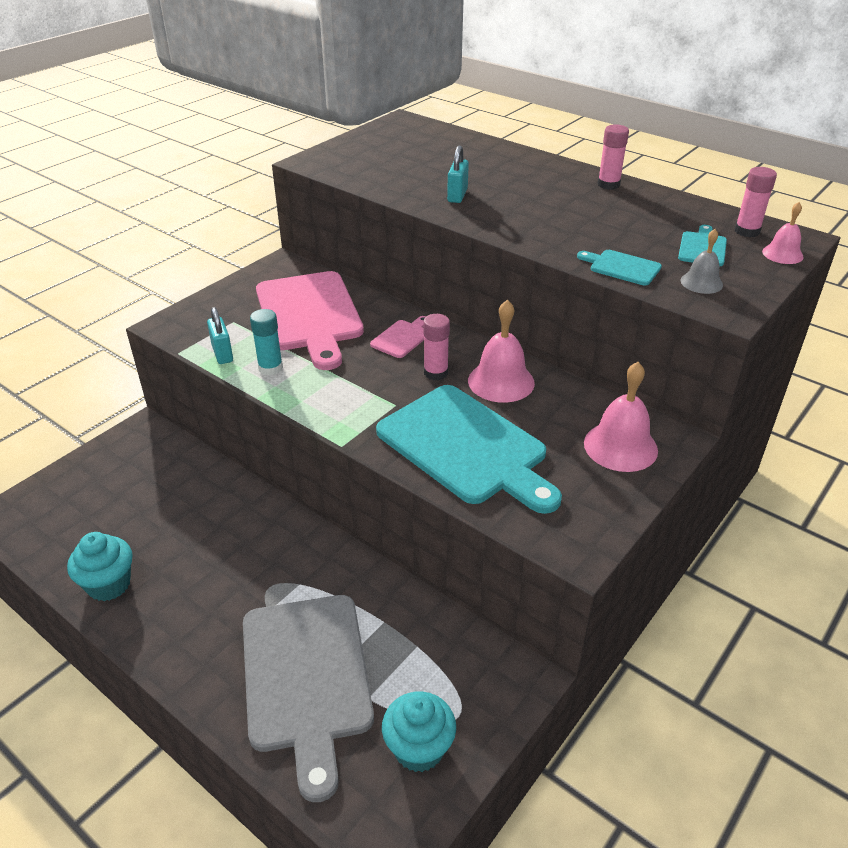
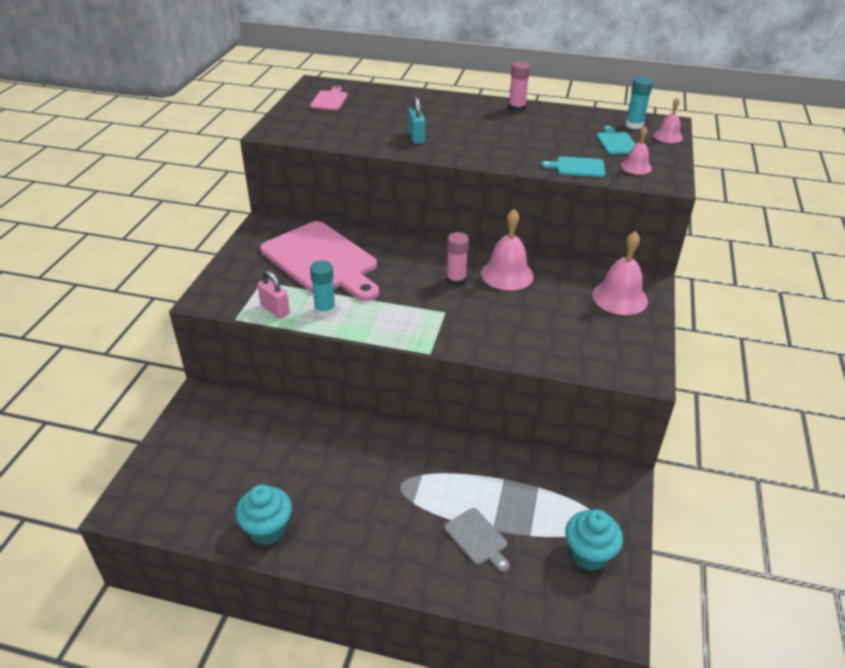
camera: 25 degrees left, 0 degrees up
turquoise padlock [207,307,233,364] -> pink padlock [257,270,290,319]
grey cutting board [243,595,374,802] -> grey cutting board [444,508,509,572], size x0.43
pink cutting board [370,316,426,358] -> pink cutting board moved to [310,86,348,110]
turquoise cutting board [376,385,562,514] -> none
grey bell [680,229,723,294] -> pink bell [621,126,652,175]
pink glue stick [735,167,777,237] -> turquoise glue stick [625,77,653,129]

